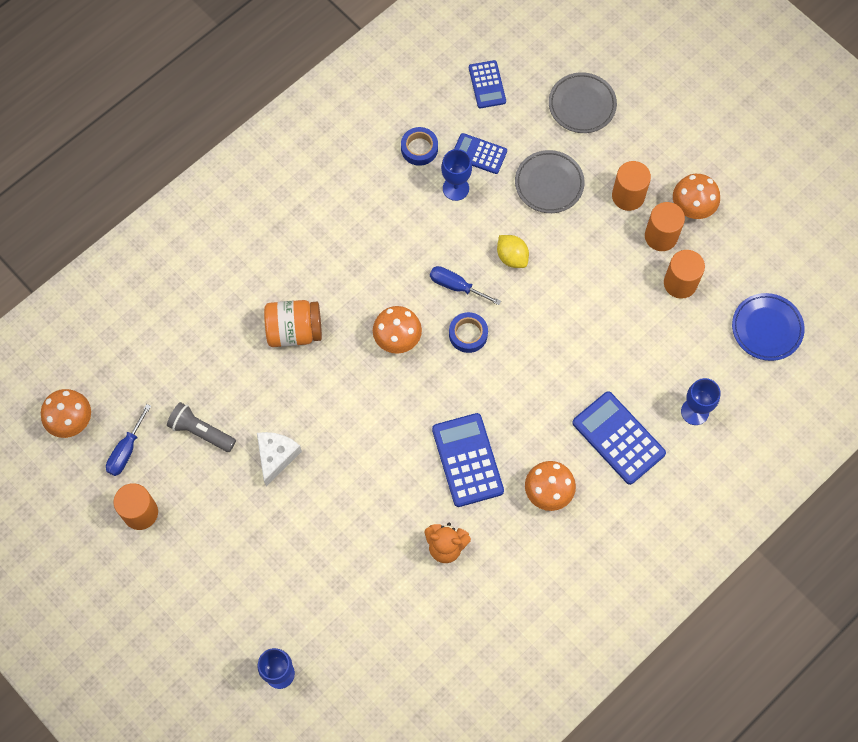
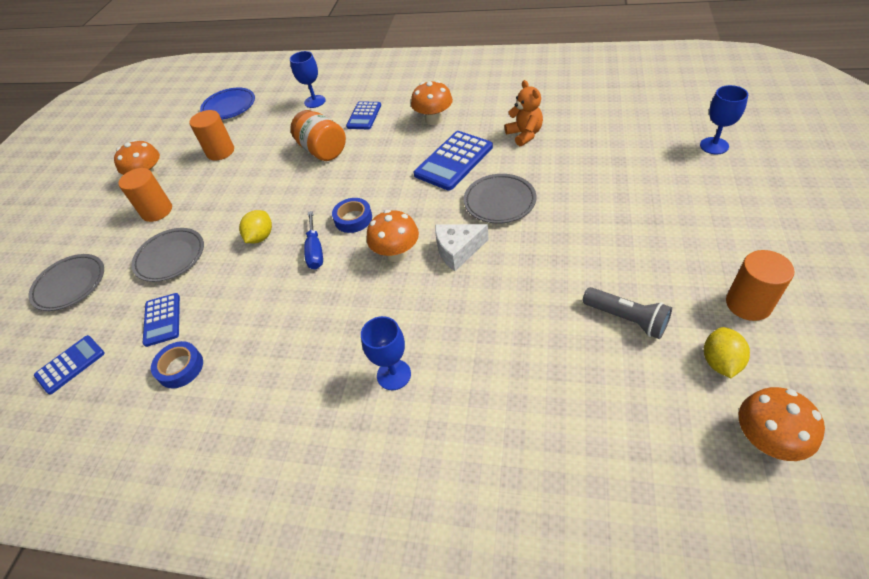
camera: 120 degrees left, 20 degrees down
blue screwdriver [106,404,151,476] -> yellow lemon [704,327,750,378]
grey flashlight [167,402,236,452] -> grey flashlight turned 45 degrees counterclockwise [583,287,672,339]
white cheese [257,432,302,486] -> white cheese moved to [435,224,488,271]
orange jar [264,300,322,347] -> orange jar moved to [290,110,346,161]
blue goblet [441,149,472,201] -> blue goblet moved to [361,316,411,390]
blue calculator [572,391,666,485] -> blue calculator [346,101,381,129], size x0.62
orange cylinder [645,202,685,251] -> none
none -> grey plate [464,174,536,223]

